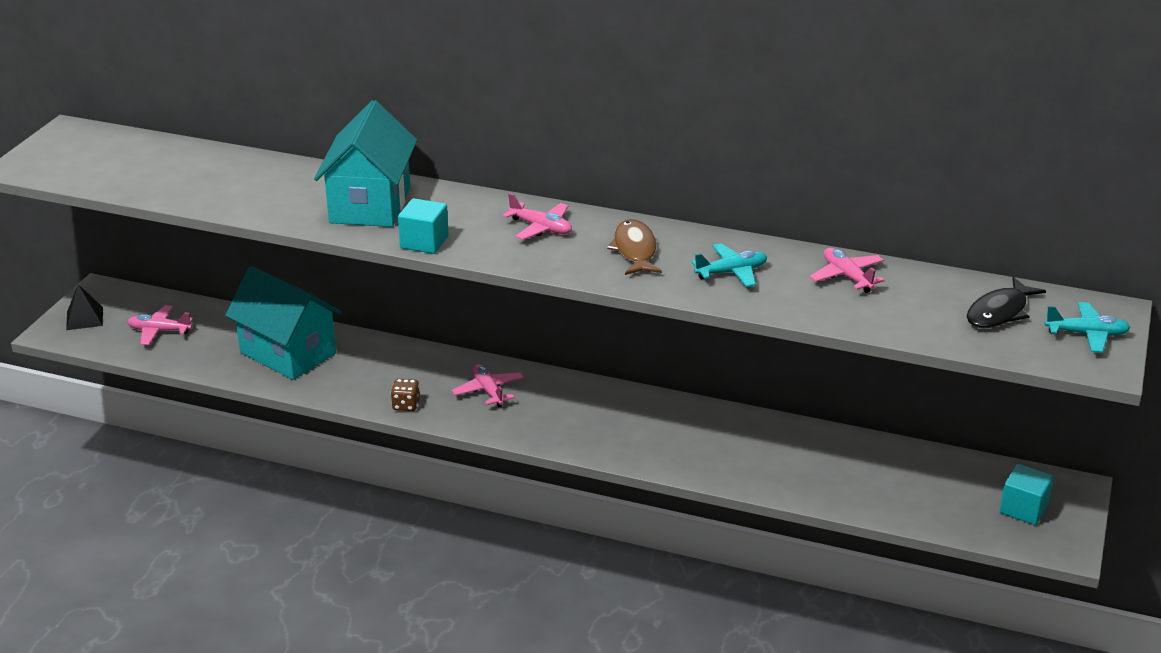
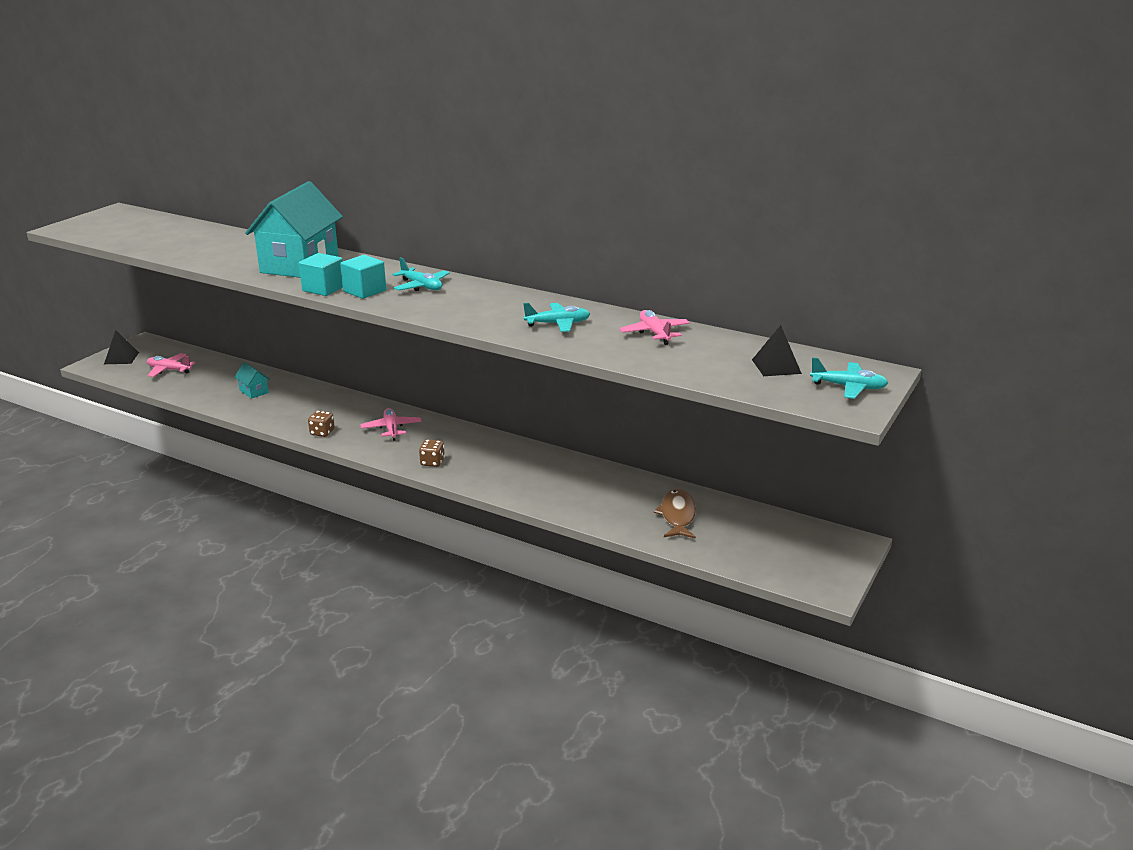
camera: 10 degrees right, 5 degrees down
turquoise house [225,266,342,380] -> turquoise house [235,362,270,399], size x0.41
pink plane [503,193,572,240] -> turquoise plane [392,257,450,291]
brown fish [607,219,662,275] -> brown fish moved to [653,489,696,539]
black fish [967,277,1046,328] -> black pyramid [752,325,802,376]
turquoise cube [1000,464,1054,525] -> turquoise cube moved to [340,255,386,299]
none -> brown dice [419,439,445,467]

